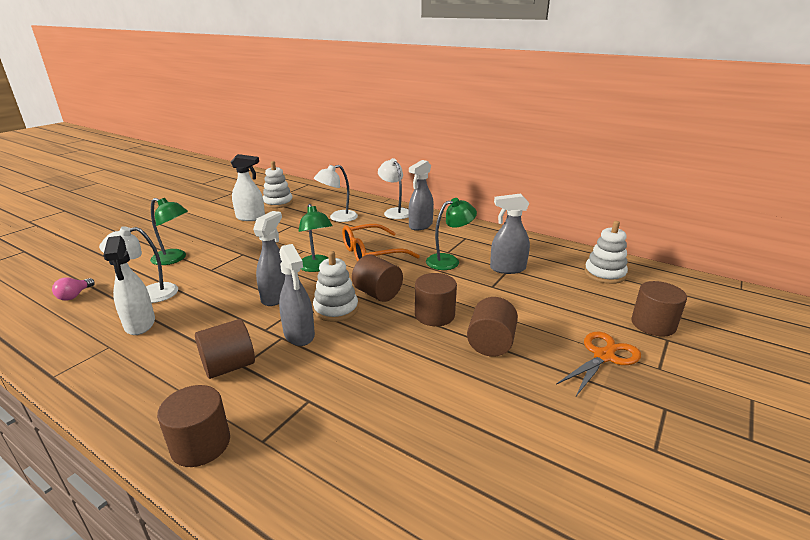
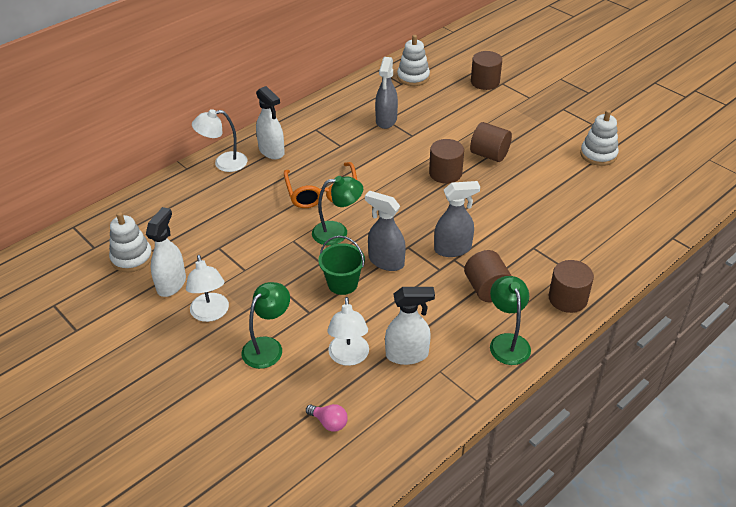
camera: 75 degrees left, 15 degrees up
white stacking toy [313,251,358,322] -> white stacking toy moved to [580,110,619,166]
white lamp [314,165,358,222] -> white lamp moved to [186,255,229,322]
brown cylinder [352,254,403,302] -> none
grey spray bottle [408,160,434,231] -> white spray bottle [256,86,285,159]
green lamp [426,198,477,270] -> green lamp moved to [490,276,531,365]
orange scissors [556,332,641,396] -> none
none -> green bucket [318,236,365,295]

